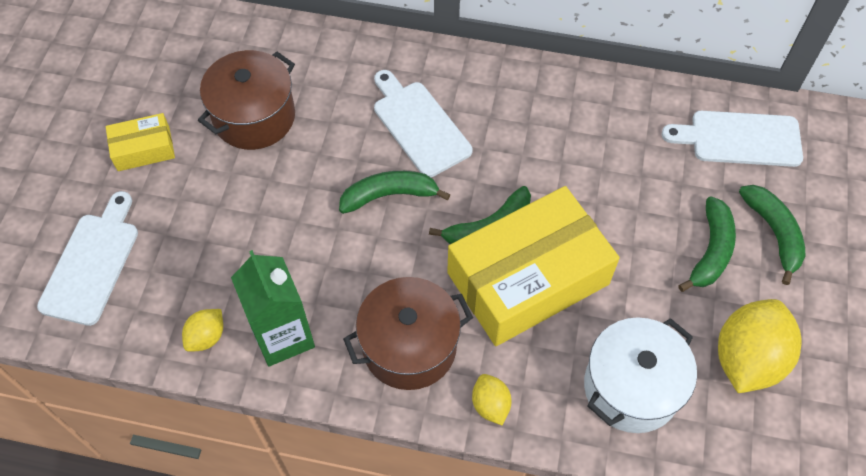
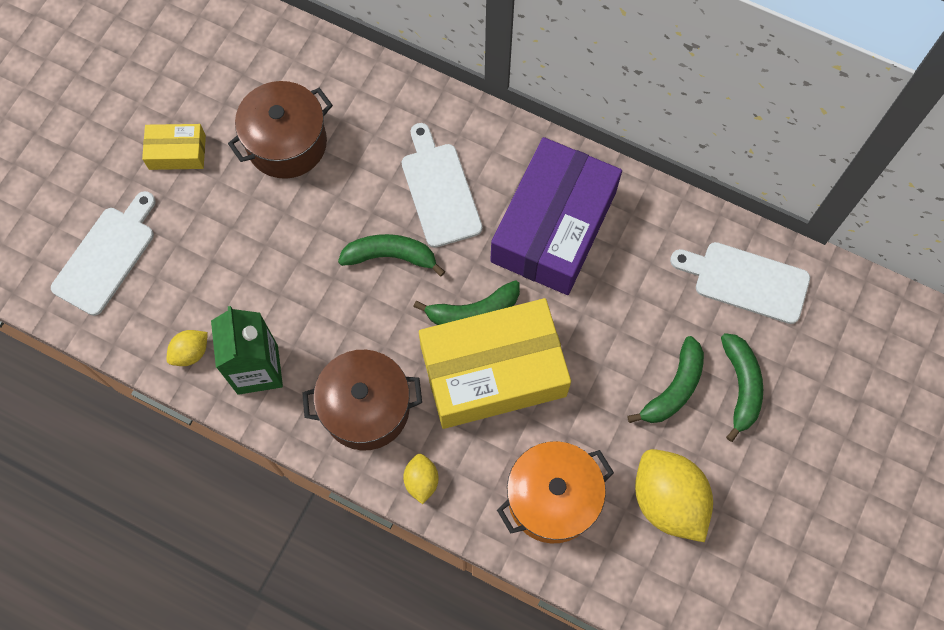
camera: 15 degrees right, 10 degrees up
white pot [584,317,697,433] -> orange pot [497,441,614,543]
yellow lemon [718,299,802,393] -> yellow lemon turned 75 degrees counterclockwise [635,449,713,542]
none -> purple box [490,137,622,295]

